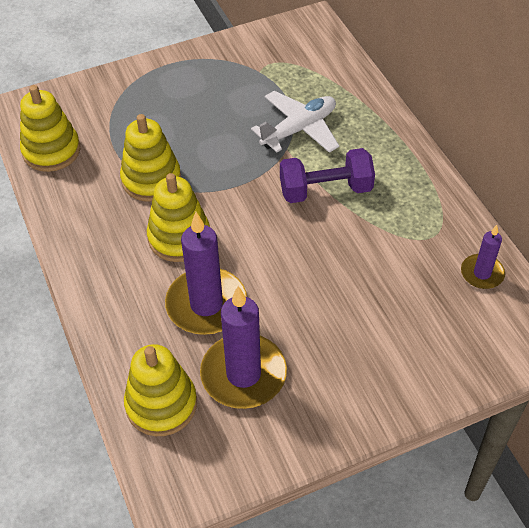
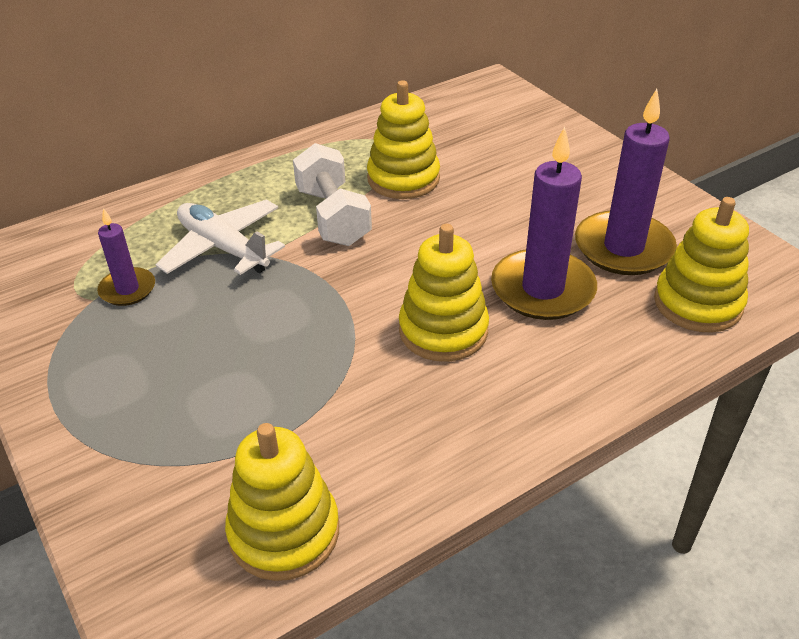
camera: 100 degrees left, 10 degrees down
yellow stacking toy [120,114,181,202] -> yellow stacking toy moved to [367,80,440,199]
purple dumbbell [280,148,375,203] -> white dumbbell [293,143,372,246]
purple candle [461,225,505,289] -> purple candle moved to [97,208,155,306]

